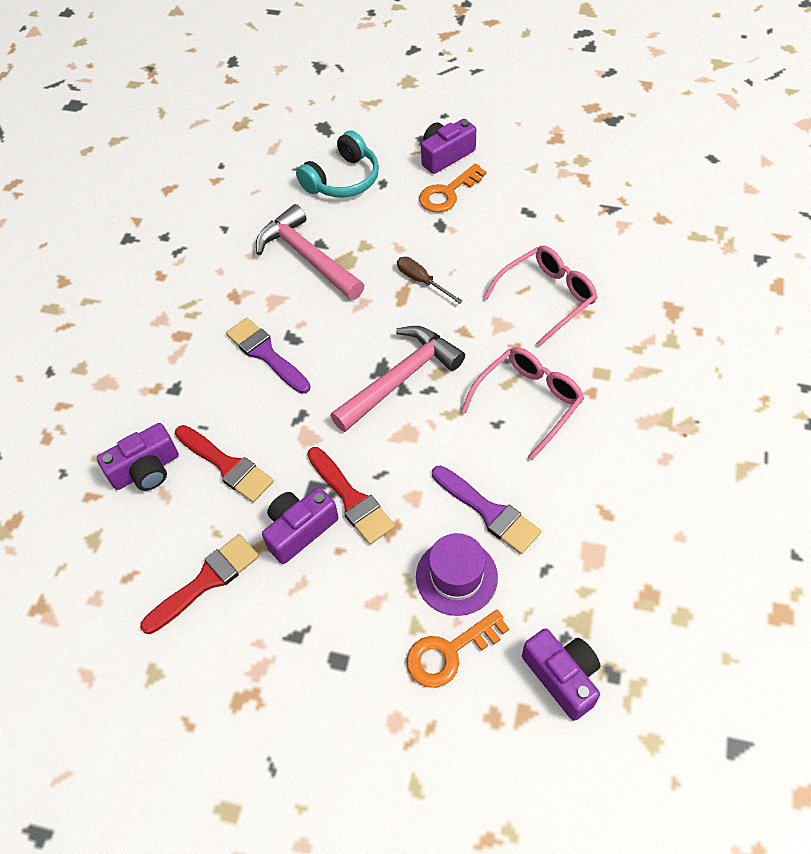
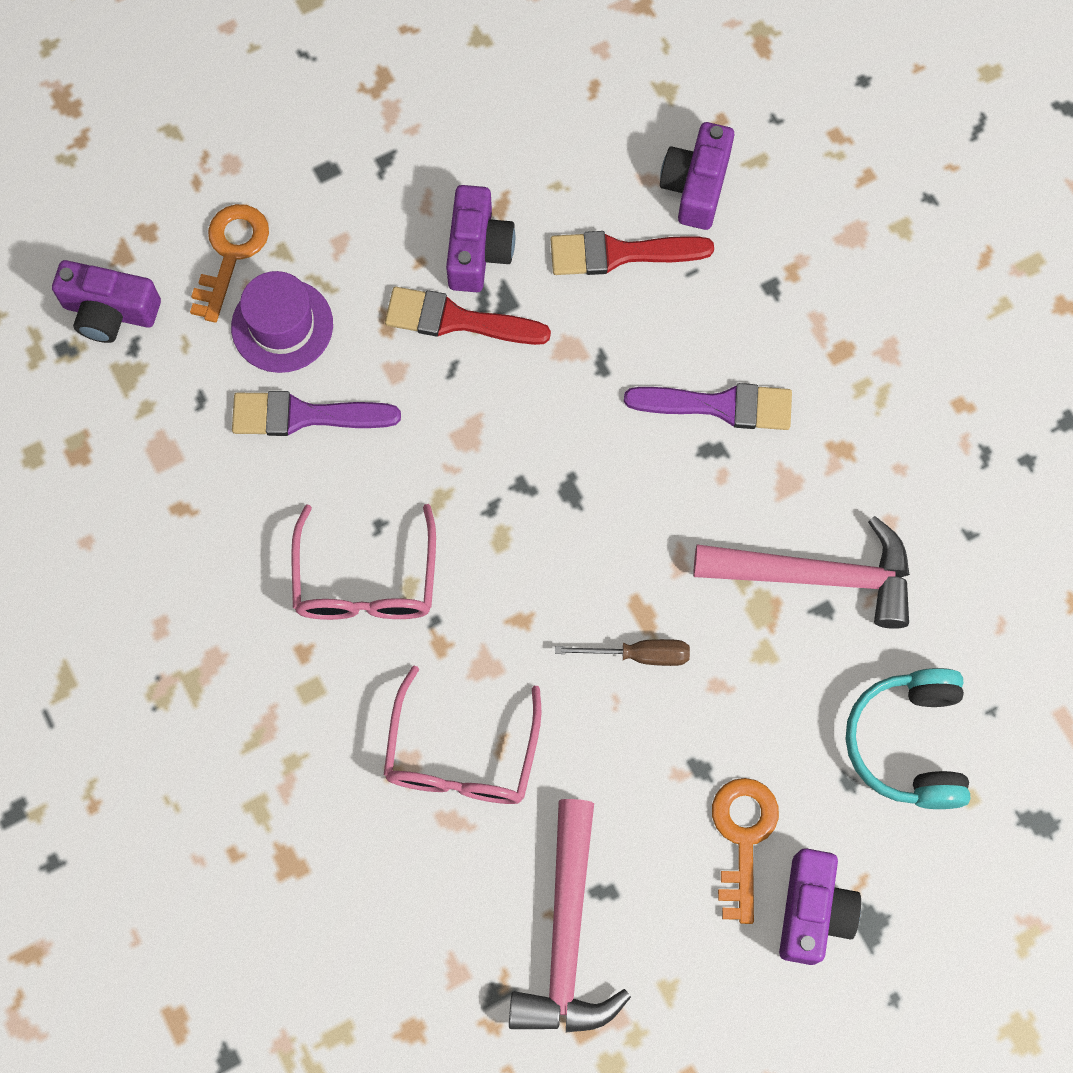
camera: 135 degrees right, 15 degrees up
red brush [140,534,259,634] -> none
pink hammer [330,326,465,432] -> pink hammer moved to [509,799,631,1033]

